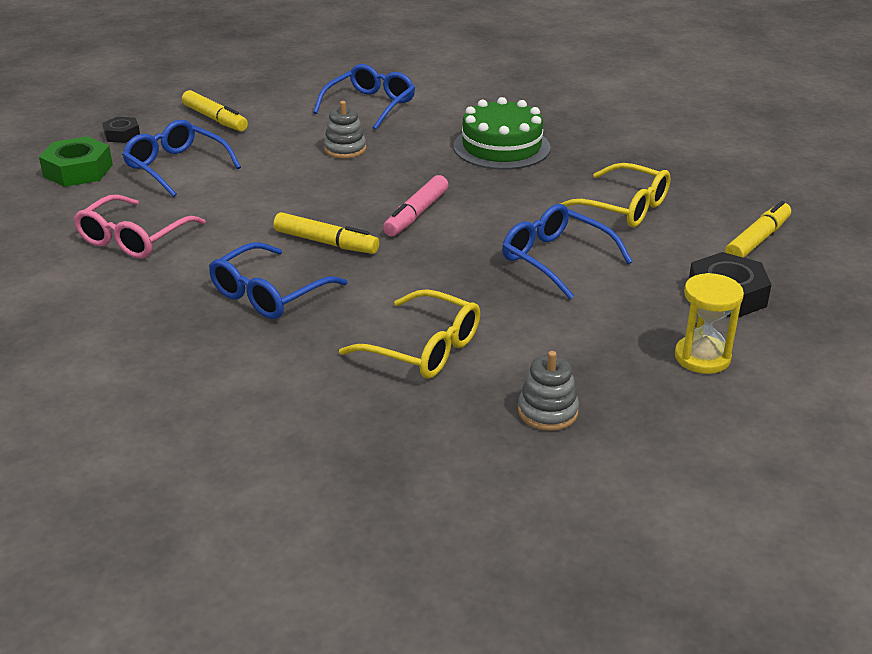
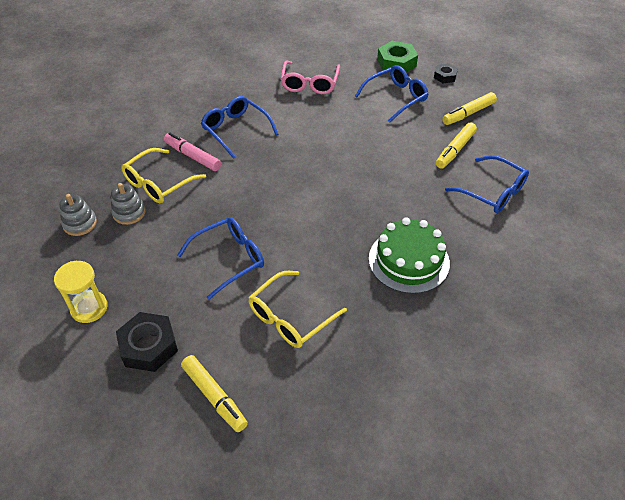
camera: 100 degrees right, 15 degrees up
pink glasses [73,195,206,259] -> pink glasses turned 120 degrees counterclockwise [281,61,340,94]
yellow marker [274,212,379,254] -> yellow marker moved to [436,122,477,169]
grey stacking toy [324,101,366,159] -> grey stacking toy moved to [111,183,146,225]
pink marker [383,175,448,236] -> pink marker moved to [164,133,221,171]

